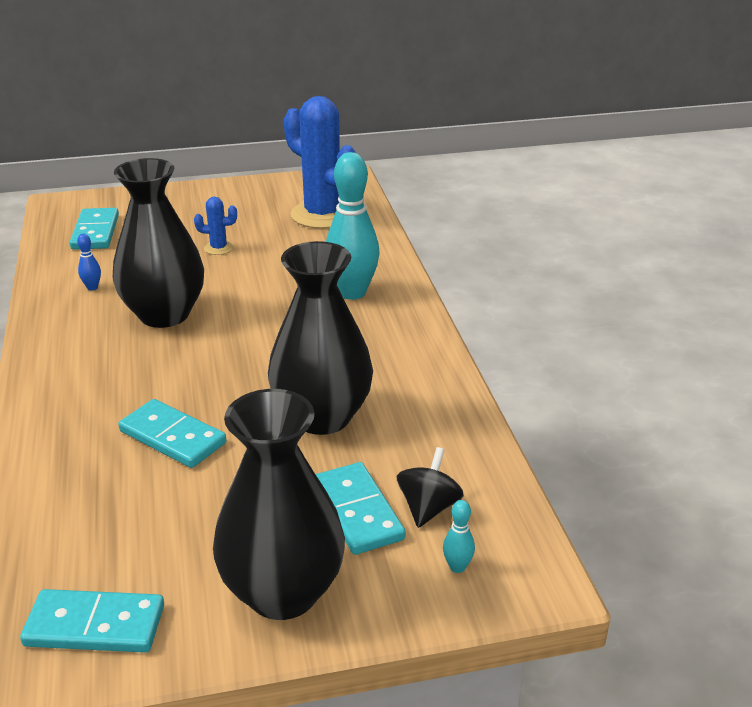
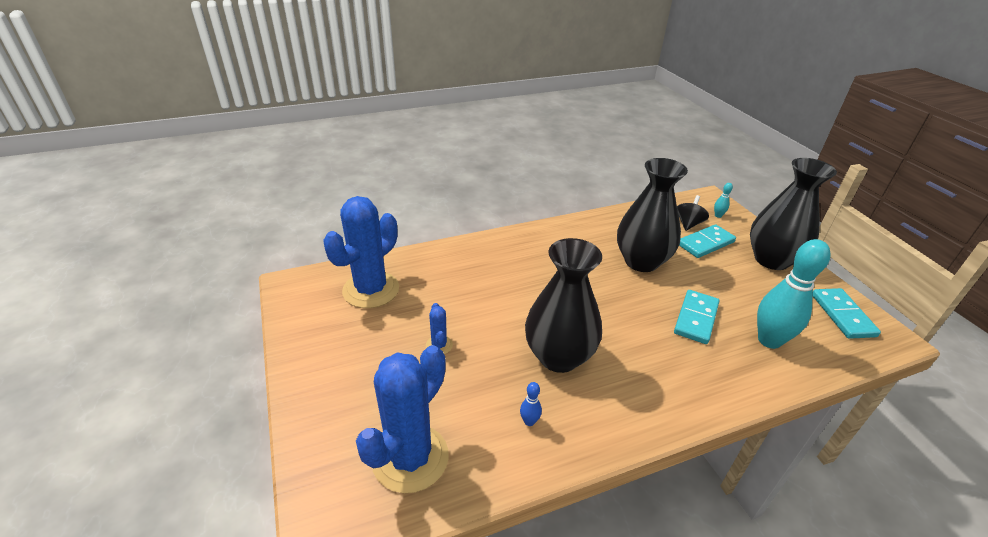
camera: 100 degrees left, 5 degrees up
turquoise domino [70,208,119,250] -> blue cactus [356,345,449,493]
turquoise bowling pin [326,152,380,300] -> turquoise bowling pin moved to [757,239,831,349]
black spinning top [397,447,464,528] -> black spinning top turned 105 degrees clockwise [677,195,709,231]

